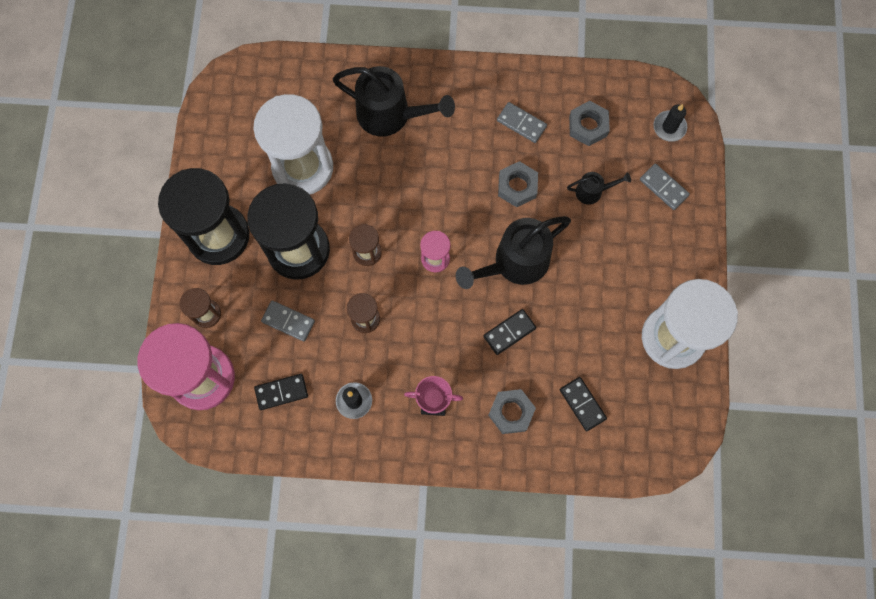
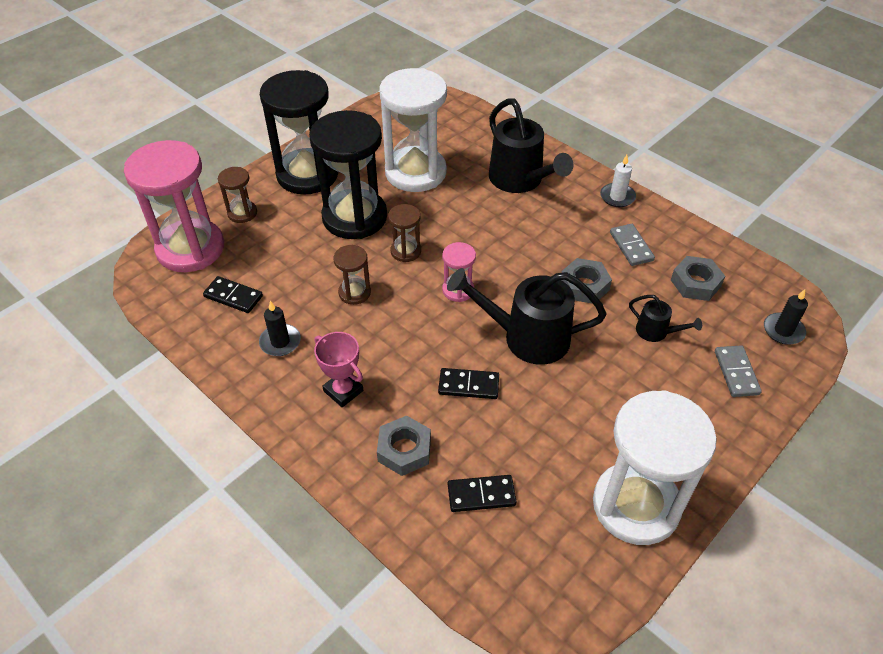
camera: 40 degrees right, 25 degrees down
grey domino [261,301,315,341] -> none
black domino [560,377,607,431] -> black domino turned 75 degrees clockwise [448,475,517,512]
none -> white candle [600,155,636,207]

